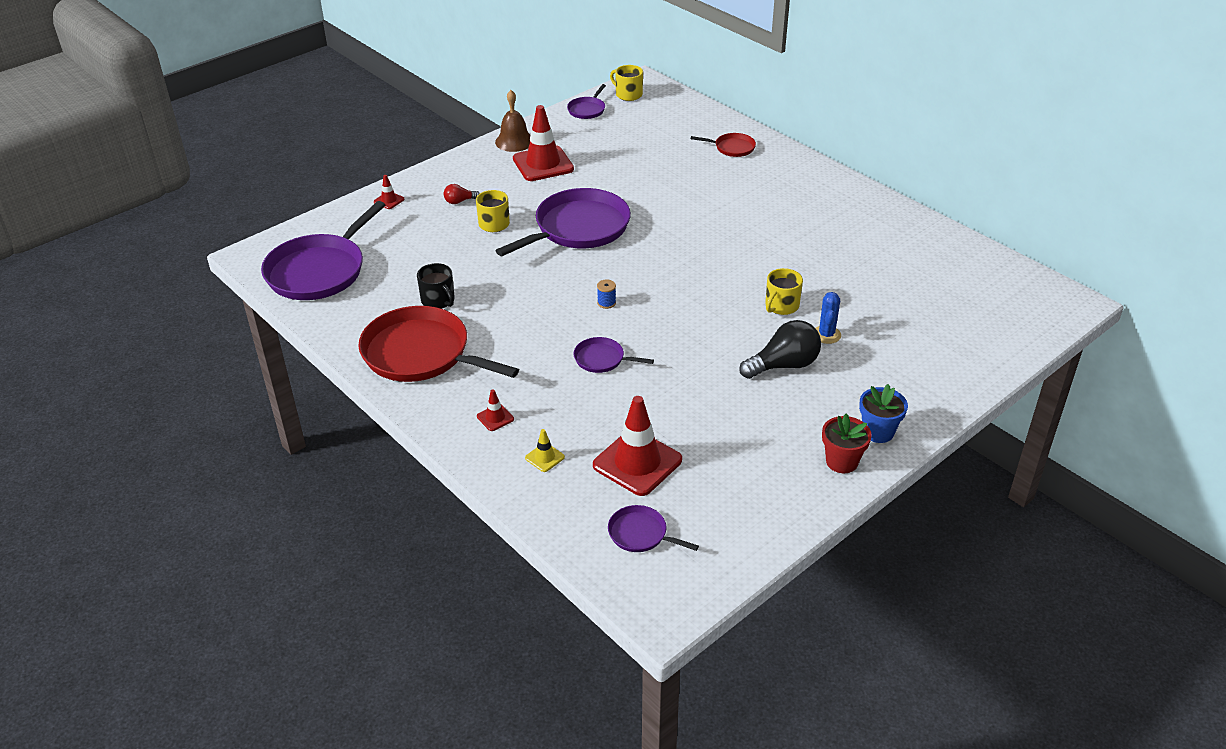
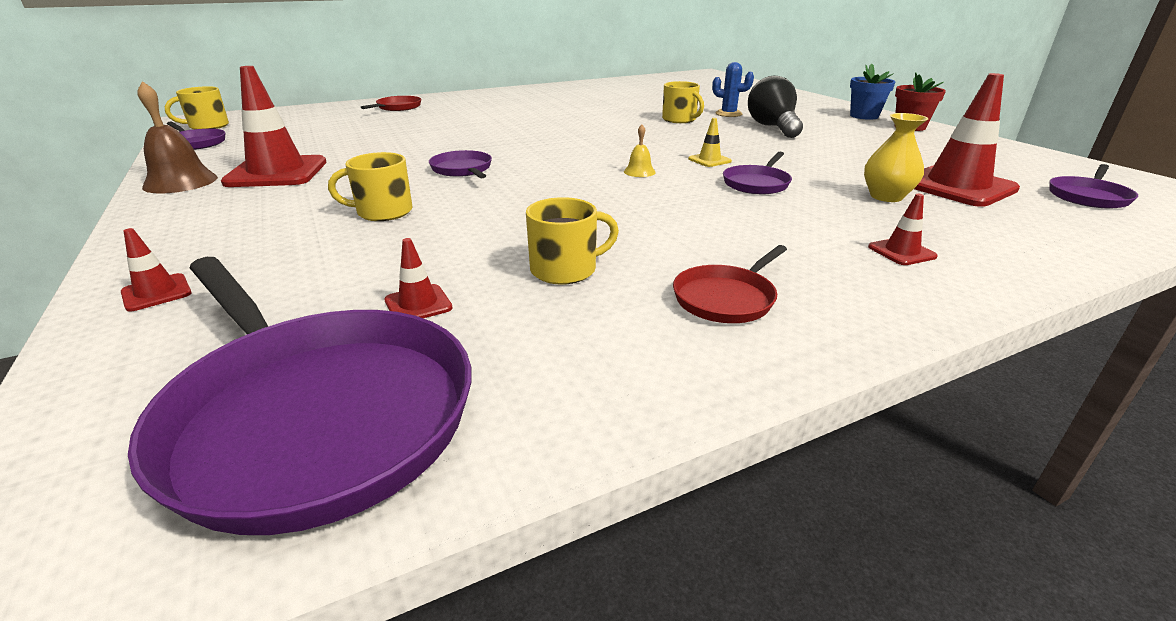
camera: 75 degrees left, 10 degrees down
red pan [358,306,519,382] -> red pan [673,245,787,323], size x0.46
black mug [417,263,455,309] -> yellow mug [526,197,619,285]
red light bulb [444,184,480,204] -> none
purple pan [495,188,631,256] -> purple pan [429,150,492,178], size x0.46
yellow traffic cone [525,429,565,472] -> yellow traffic cone moved to [688,118,732,167]
blue spool [597,280,616,309] -> yellow bell [624,125,656,177]
none -> red traffic cone [384,238,453,318]
none -> yellow vase [864,113,928,202]

